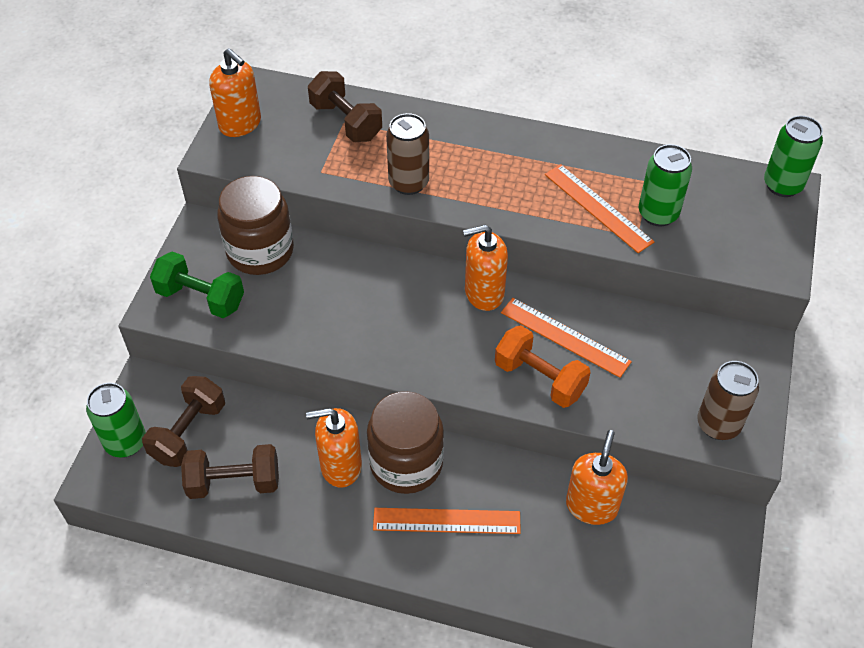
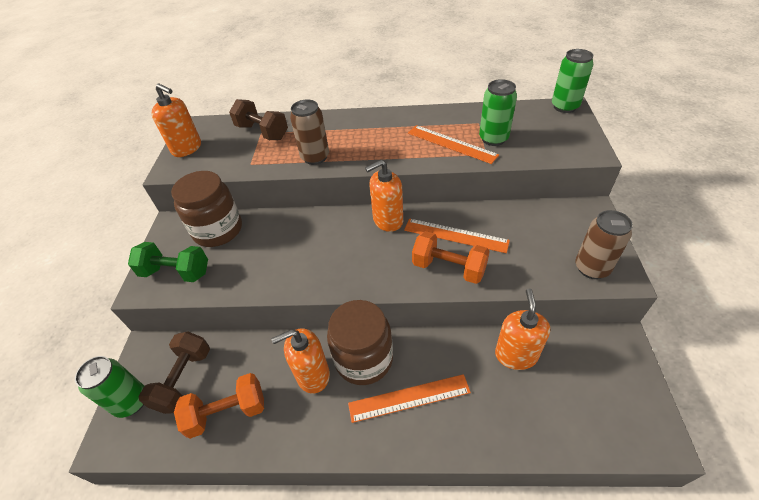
camera: 10 degrees left, 5 degrees down
brown dumbbell [181,444,279,499] -> orange dumbbell [174,373,264,439]

